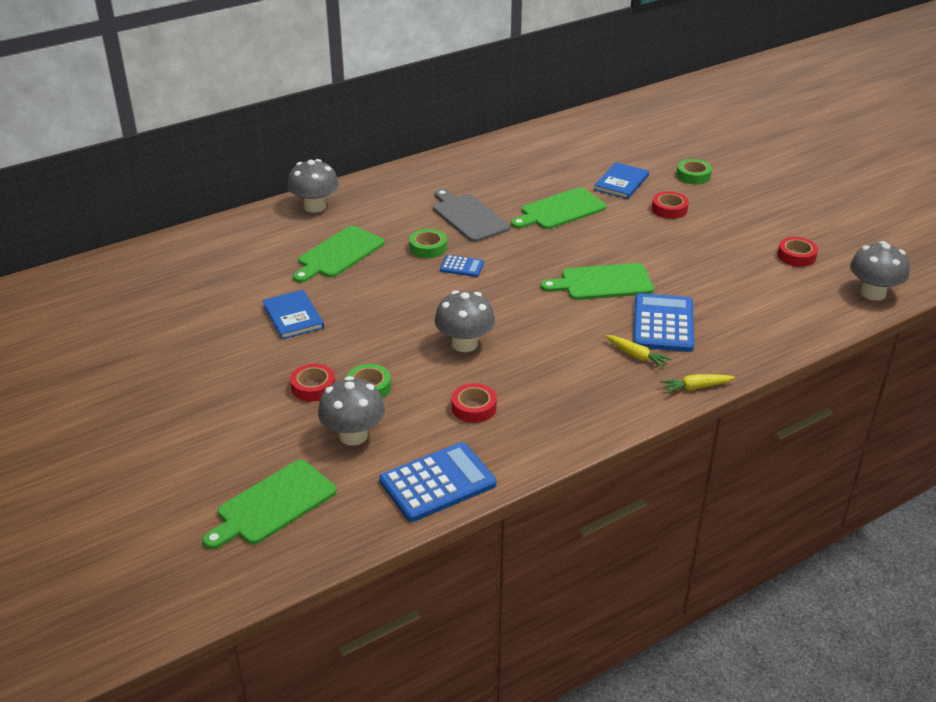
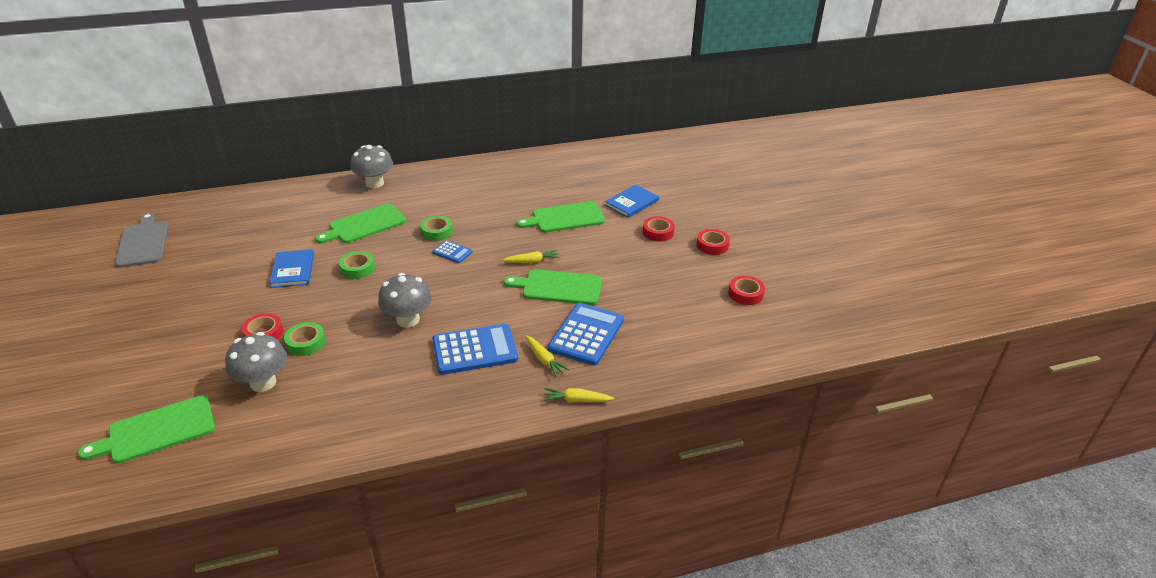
camera: 15 degrees right, 0 degrees up
blue calculator [379,442,496,522] -> blue calculator moved to [432,324,518,375]
grey cutting board [433,189,510,242] -> grey cutting board moved to [115,213,168,268]
red tape [452,383,497,423] -> red tape moved to [696,229,730,255]
green tape [676,159,712,184] -> green tape moved to [339,251,375,279]
grey mushroom [850,241,910,301] -> none
none -> yellow carrot [502,250,560,263]

